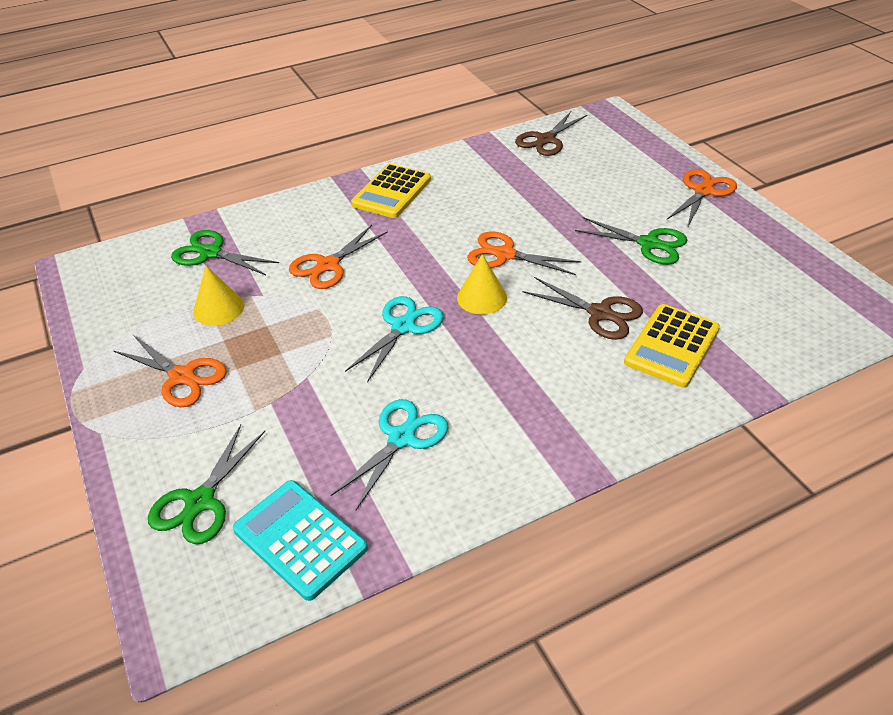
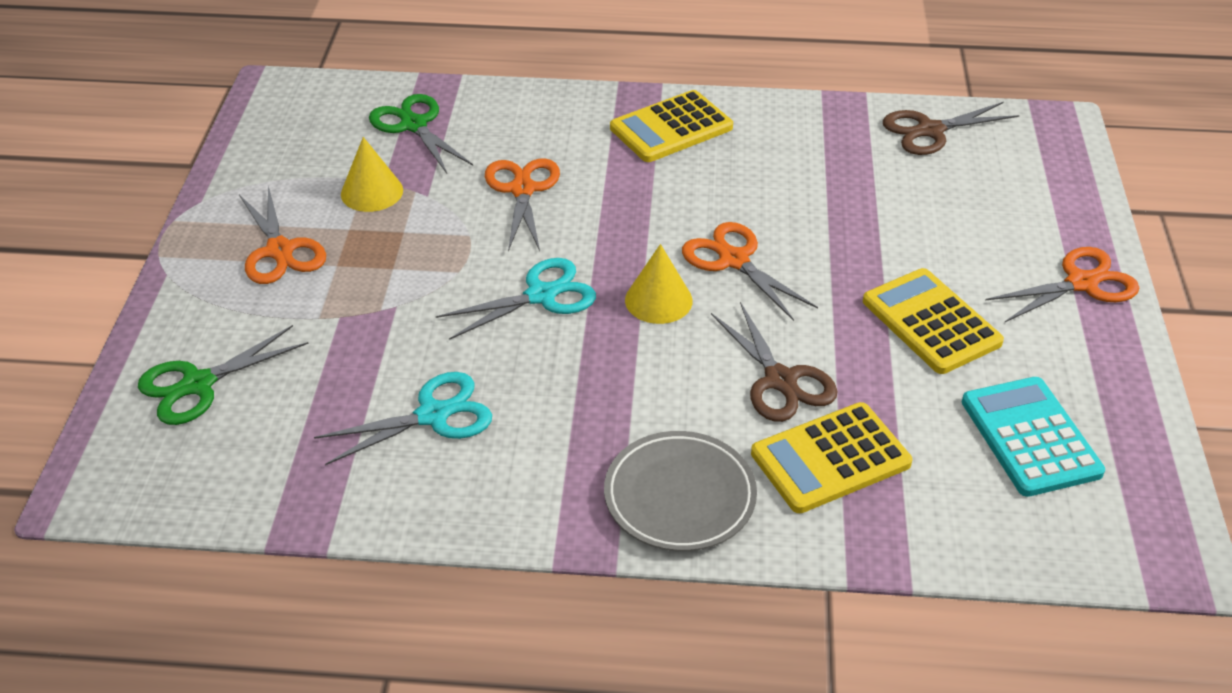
camera: 30 degrees right, 0 degrees up
turquoise calculator [233,480,368,601] -> turquoise calculator moved to [962,377,1105,497]
orange scissors [289,225,388,289] -> orange scissors turned 105 degrees clockwise [485,158,560,251]
green scissors [575,217,687,265] -> yellow calculator [863,268,1004,374]
none -> grey plate [604,431,757,551]

